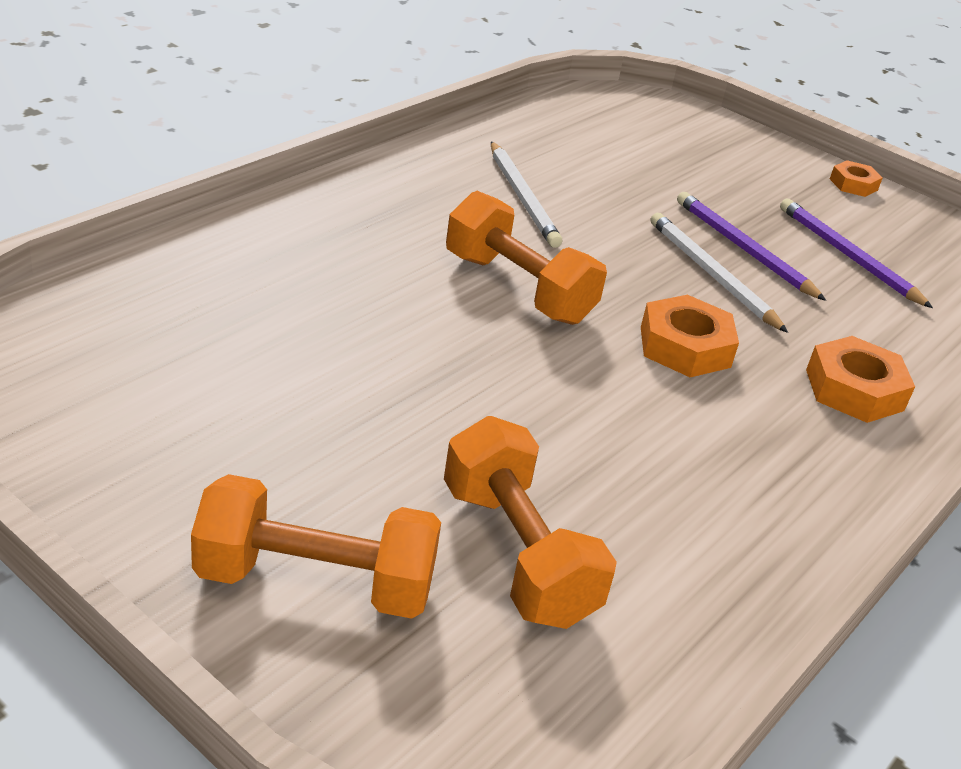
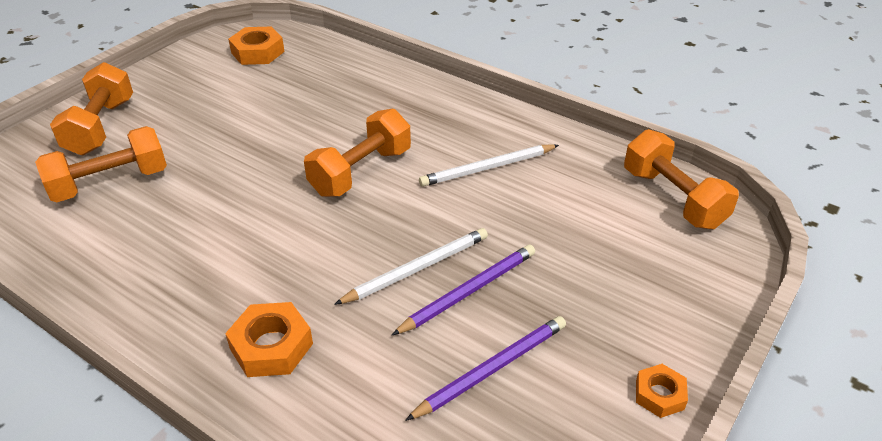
camera: 90 degrees right, 5 degrees up
orange nut [641,295,739,377] -> orange nut moved to [228,27,285,65]
none -> orange dumbbell [624,129,739,229]

